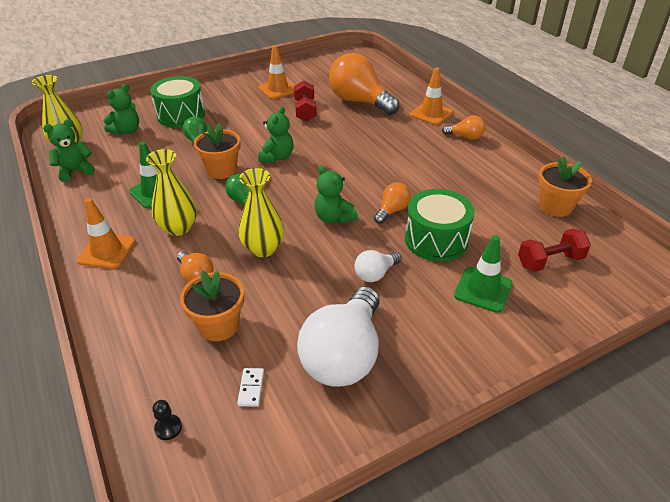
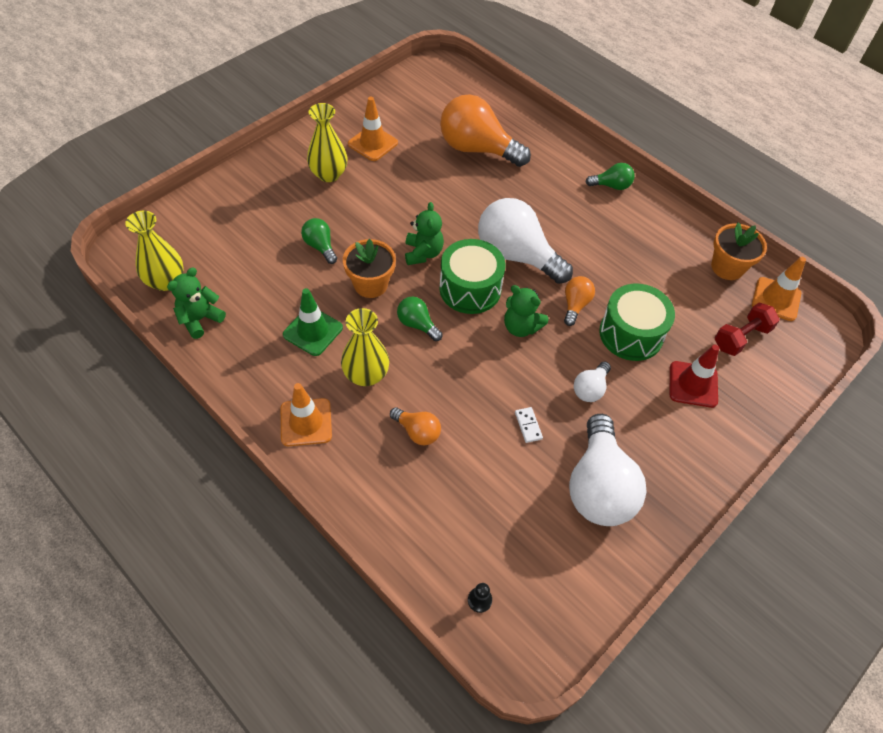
camera: 20 degrees left, 15 degrees up
green teddy bear [103,84,139,135] -> none
green drum [150,76,205,128] -> green drum moved to [439,239,505,314]
orange flower pot [180,271,244,341] -> none
white domino [237,368,264,407] -> white domino moved to [515,407,543,443]
yellow vase [238,168,284,257] -> yellow vase moved to [307,103,347,182]
red dumbbell [294,80,317,122] -> none
orange traffic cone [410,68,453,125] -> orange traffic cone moved to [752,257,806,321]
orange light bulb [442,115,486,140] -> green light bulb [585,163,635,190]
green traffic cone [454,235,512,313] -> red traffic cone [669,344,719,408]
none -> white light bulb [478,198,573,284]

